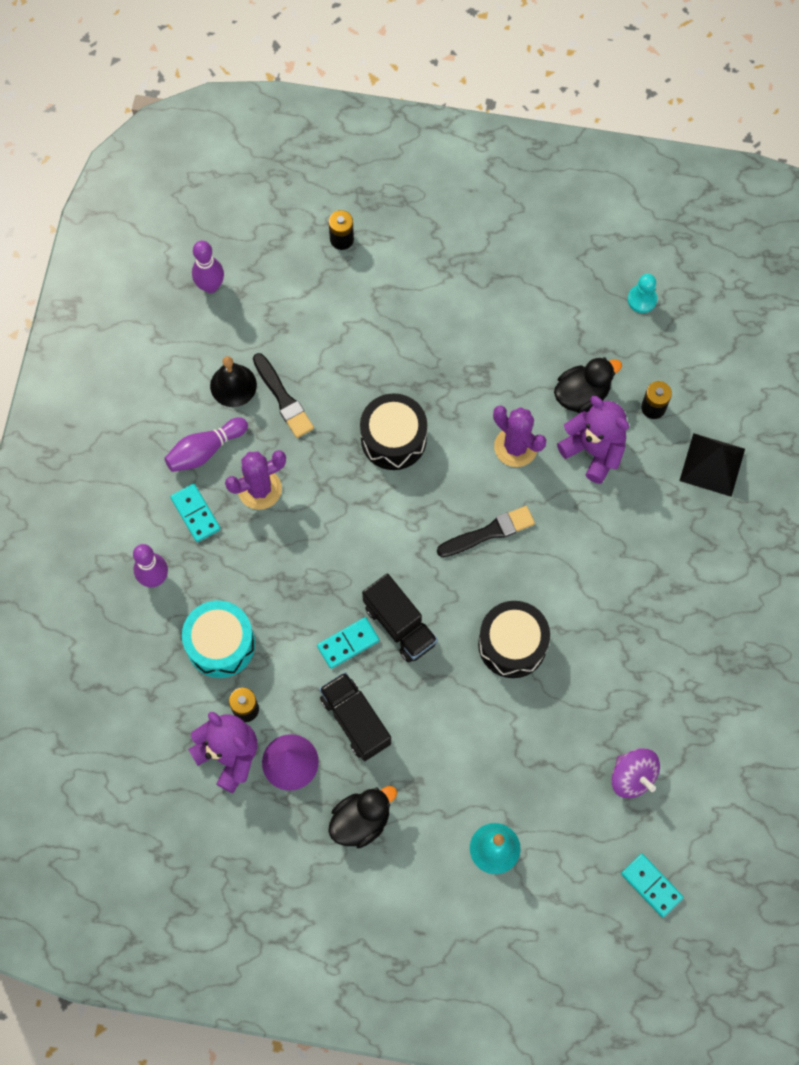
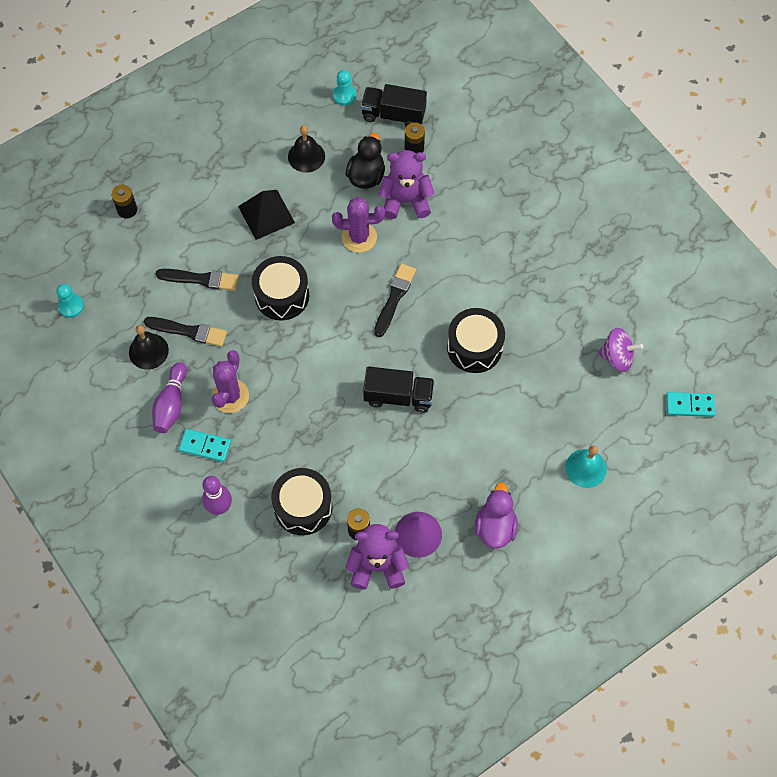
camera: 45 degrees left, 5 degrees down
turquoise drum [182,600,255,678] -> black drum [271,468,333,535]
purple bowling pin [192,241,224,293] -> turquoise pawn [56,284,84,318]
turquoise domino [317,617,379,669] -> none
black truck [319,672,391,761] -> black truck moved to [361,84,427,127]
black duck [328,786,397,848] -> purple duck [475,482,518,549]
black pyramid [679,433,745,497] -> black pyramid moved to [238,190,295,240]
none -> black brush [156,269,239,291]
none -> black bell [288,125,325,173]

